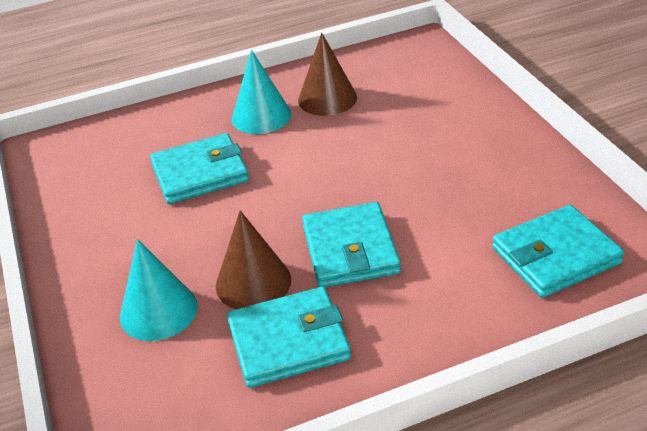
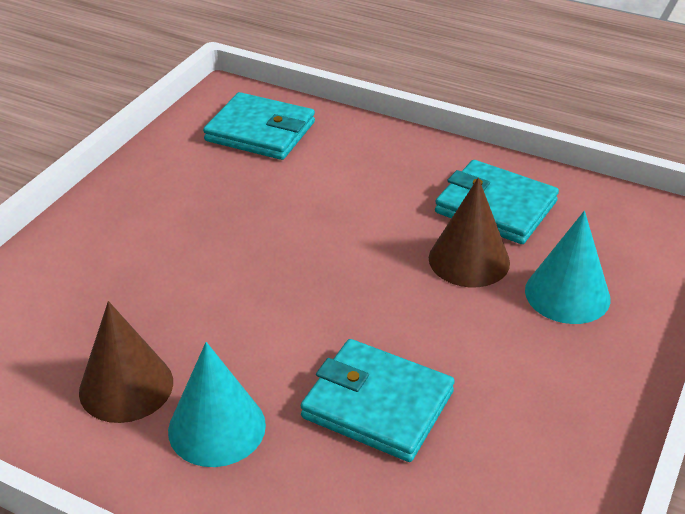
camera: 135 degrees left, 0 degrees up
turquoise wallet [302,202,401,287] -> none

